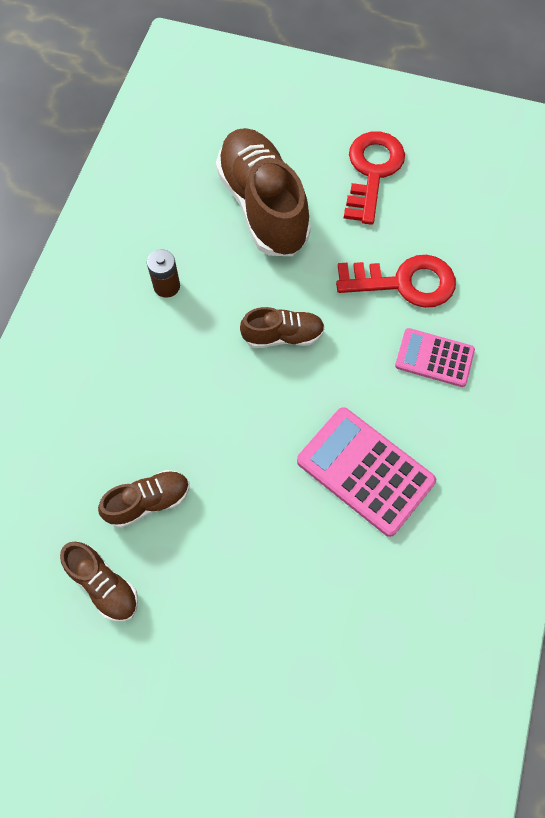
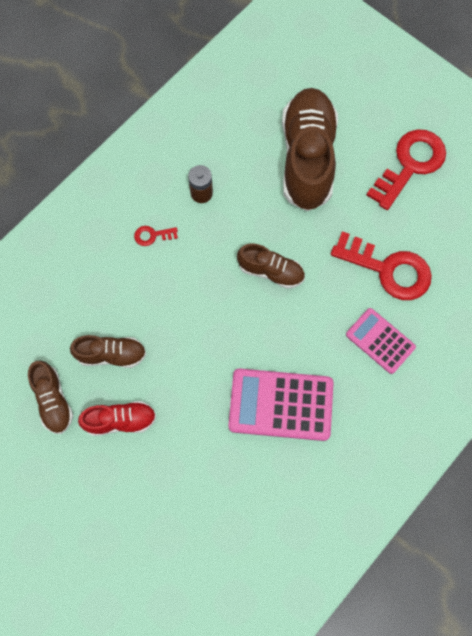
camera: 25 degrees right, 5 degrees up
pink calculator [297,407,436,537] -> pink calculator turned 60 degrees counterclockwise [228,369,334,441]
none -> red shoe [78,401,156,436]
none -> red key [134,226,178,246]

